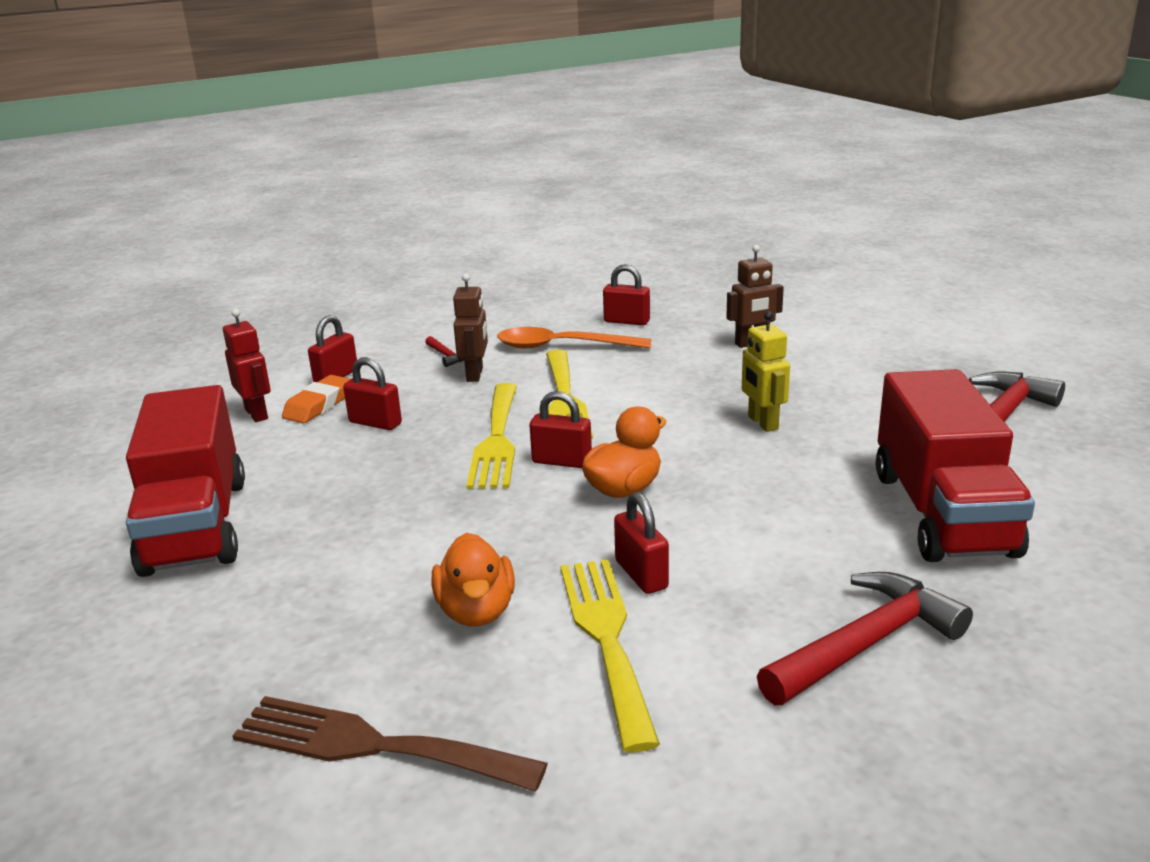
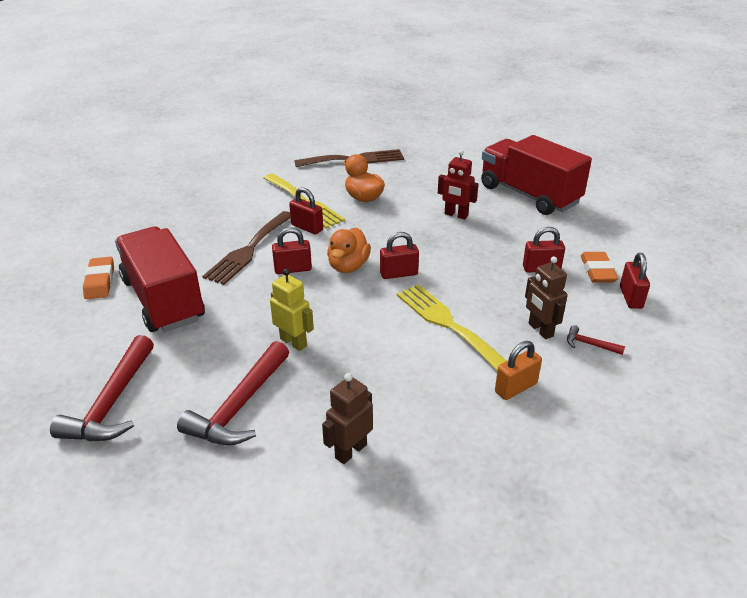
camera: 150 degrees right, 10 degrees up
red robot [223,309,271,422] -> red robot moved to [438,150,479,219]
yellow fork [466,383,517,489] -> none
orange spoon [497,327,651,348] -> orange padlock [495,341,542,400]
red padlock [603,264,650,325] -> red padlock moved to [272,227,312,274]
red hammer [757,572,973,705] -> red hammer moved to [177,341,289,445]
none -> orange eraser [83,257,114,299]
none -> brown fork [202,211,291,285]

